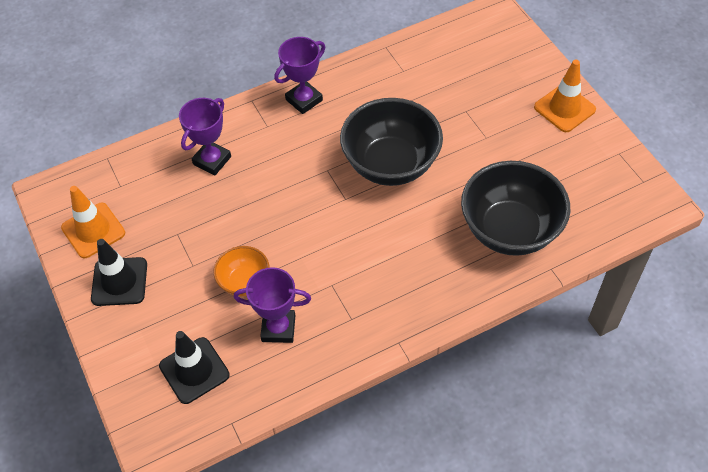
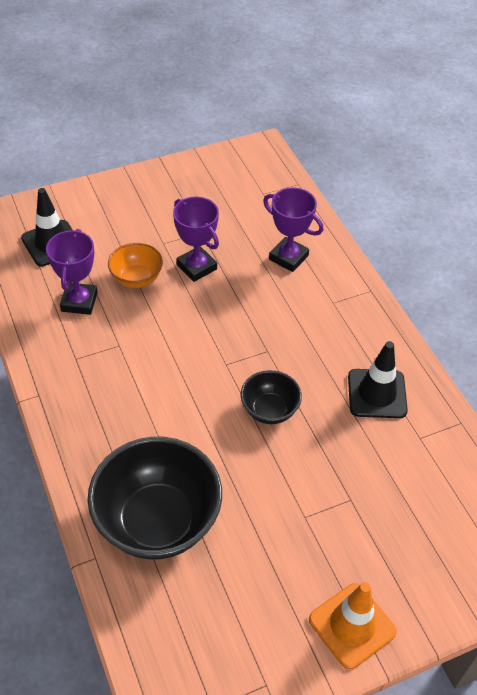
camera: 90 degrees right, 5 degrees down
orange traffic cone [61,186,125,258] -> none
black traffic cone [91,239,147,306] -> black traffic cone moved to [348,341,408,418]
purple trophy [274,37,325,114] -> purple trophy moved to [173,197,219,282]
black bowl [340,98,443,186] -> black bowl [241,370,302,424], size x0.52

